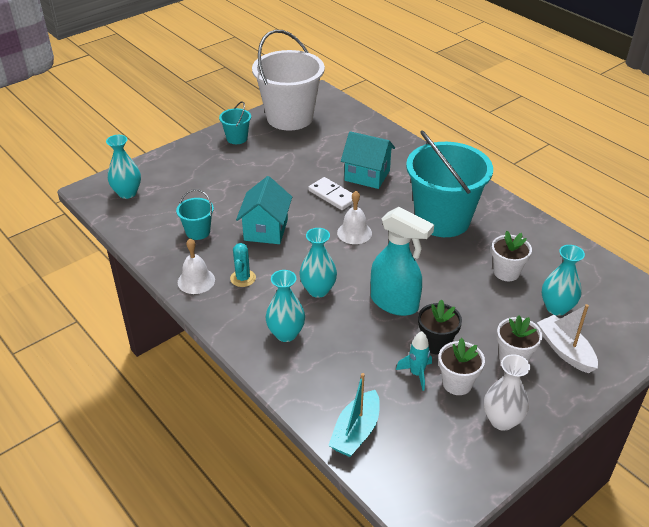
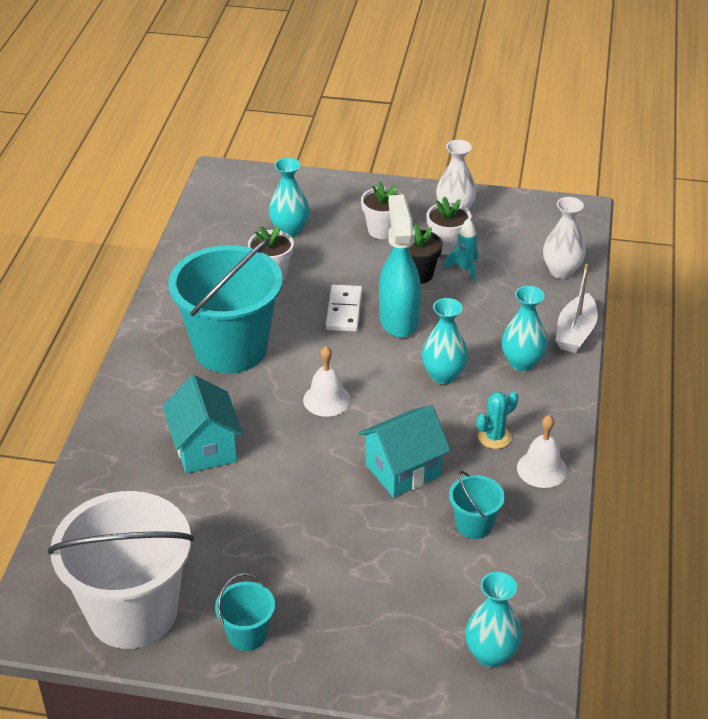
camera: 130 degrees left, 0 degrees up
white domino [308,177,353,210] -> white domino moved to [326,285,363,332]
turquoise boat [328,373,380,457] -> white vase [543,197,586,279]
white boat [537,304,598,373] -> white boat moved to [555,264,598,353]

